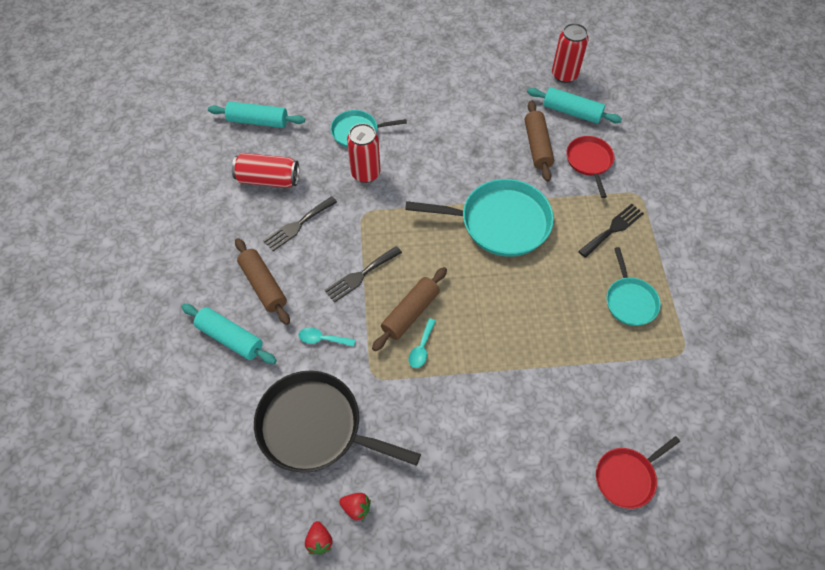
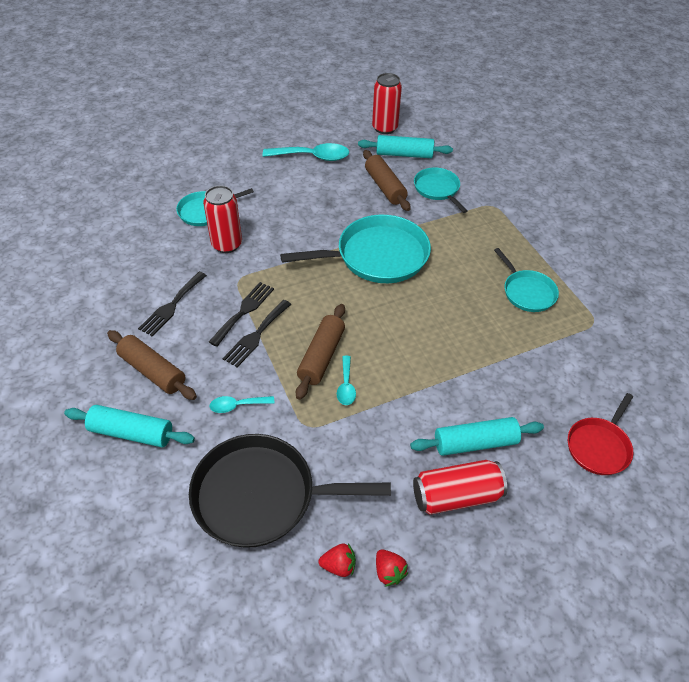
camera: 20 degrees left, 10 degrees down
turquoise rolling pin [208,102,305,128] -> turquoise rolling pin moved to [410,417,544,456]
red can [232,153,299,188] -> red can moved to [413,460,507,515]
red strawberry [305,521,333,555] -> red strawberry moved to [376,549,408,587]
red pan [566,136,614,198] -> turquoise pan [414,168,468,213]
black fork [578,204,644,258] -> black fork moved to [209,282,274,347]
none -> turquoise spoon [263,143,349,161]

